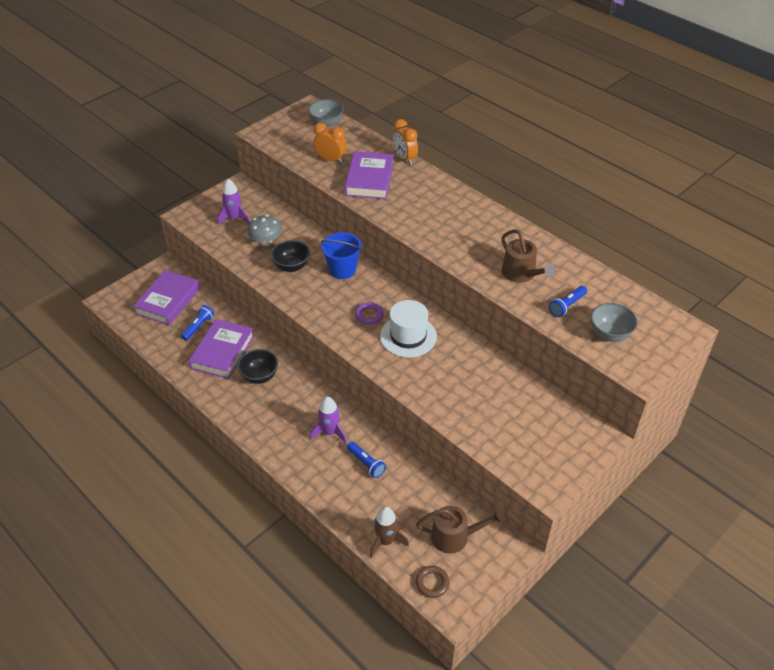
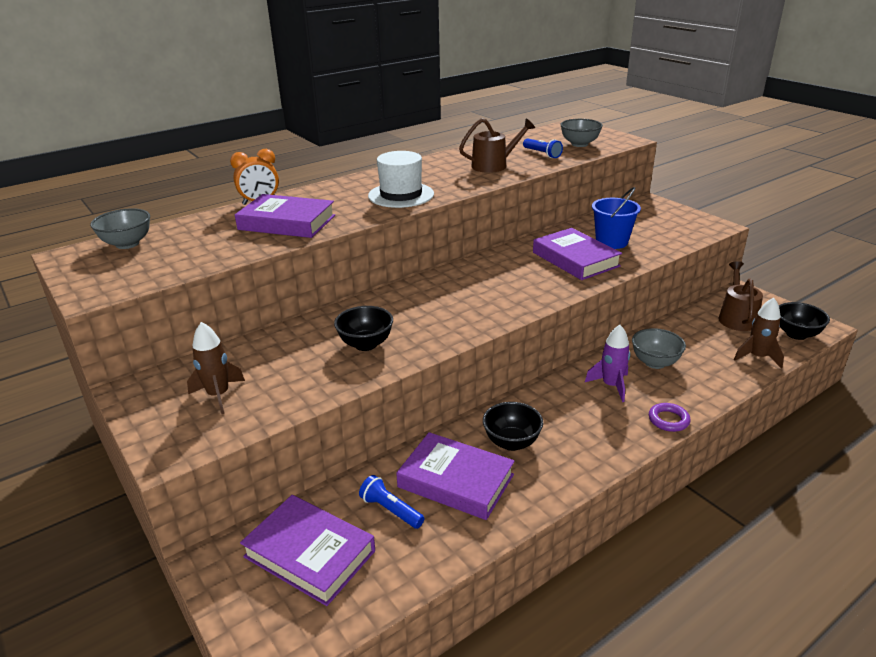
camera: 80 degrees left, 15 degrees down
purple rocket [217,179,250,225] -> brown rocket [187,322,245,414]
grey mushroom [248,215,282,246] -> none
orange clock [313,123,346,164] -> none
blue bucket [321,232,362,279] -> blue bucket moved to [592,187,641,249]
blue flashlight [347,441,386,478] -> grey bowl [632,328,686,369]
purple ring [355,302,384,325] -> purple ring moved to [649,403,691,432]
white hat [380,300,437,358] -> white hat moved to [368,151,434,208]
brown ring [416,566,450,598] -> black bowl [779,302,830,340]
none -> purple book [533,228,622,280]

